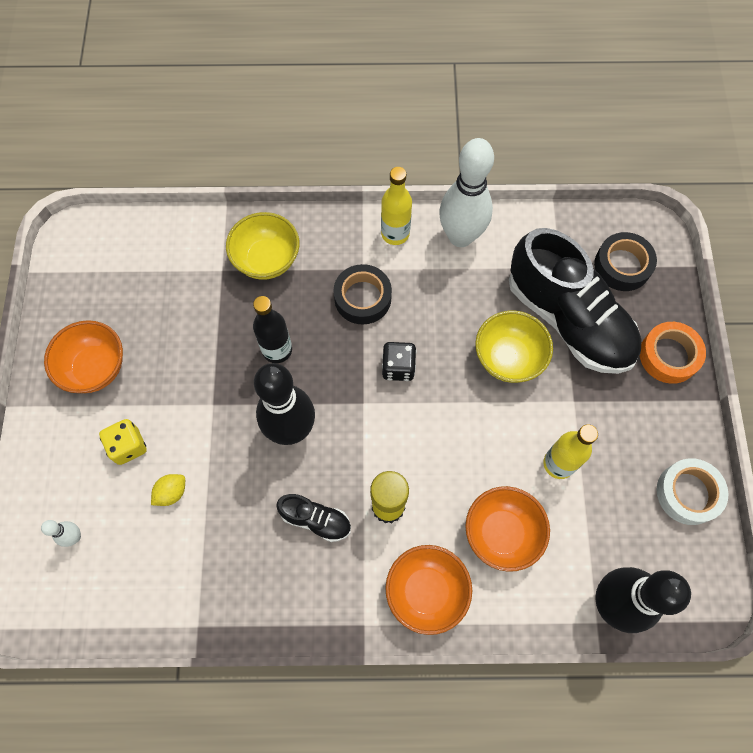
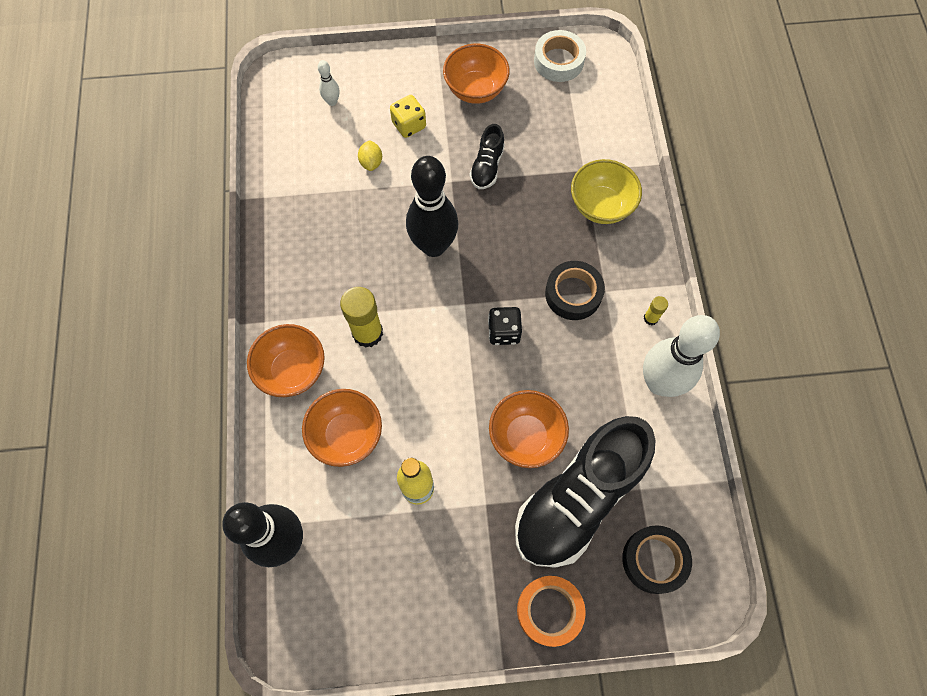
camera: 85 degrees right, 0 degrees up
yellow lemon [151,474,185,506] -> yellow lemon turned 45 degrees clockwise [358,140,382,171]
black bottle [253,296,292,363] -> none
black shoe [276,494,351,542] -> black shoe moved to [470,124,505,189]
yellow bottle [381,167,412,245] -> yellow glue stick [644,296,668,325]
yellow bowl [475,311,553,383] -> orange bowl [489,390,569,468]
white tape [657,458,728,525] -> white tape moved to [534,30,586,82]

